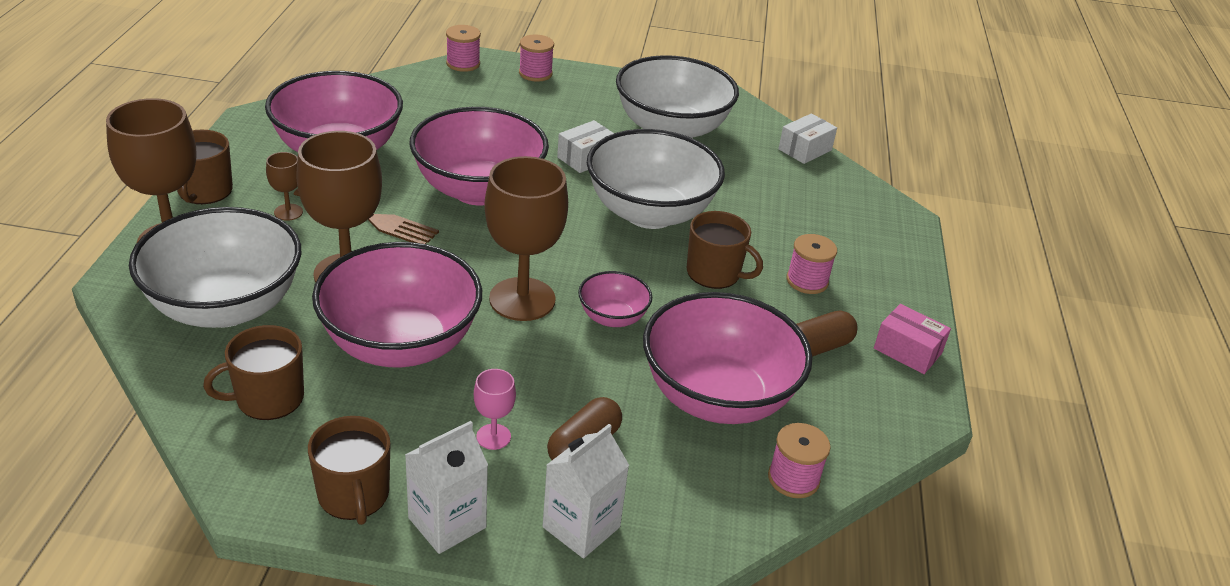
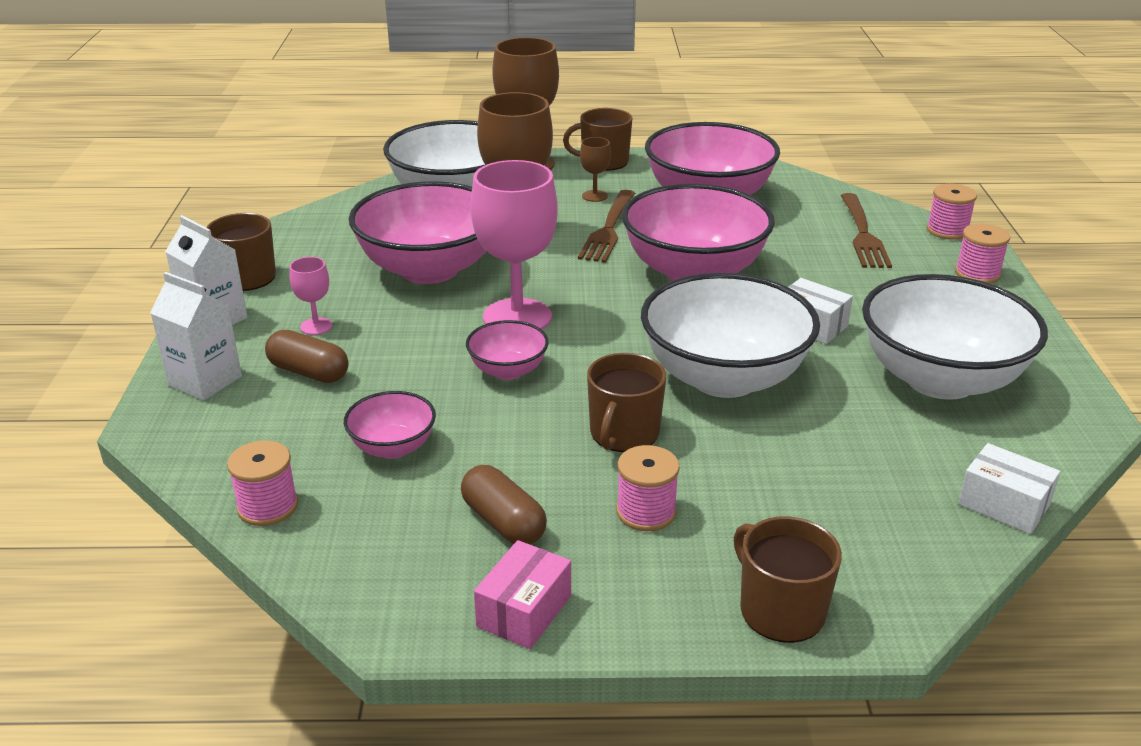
camera: 85 degrees right, 5 degrees down
brown mug [203,325,304,420] -> brown mug moved to [734,516,842,643]
brown goblet [484,156,568,321] -> pink goblet [471,160,558,329]
pink bowl [643,292,812,424] -> pink bowl [344,391,436,459], size x0.48
none -> brown fork [841,193,892,268]

